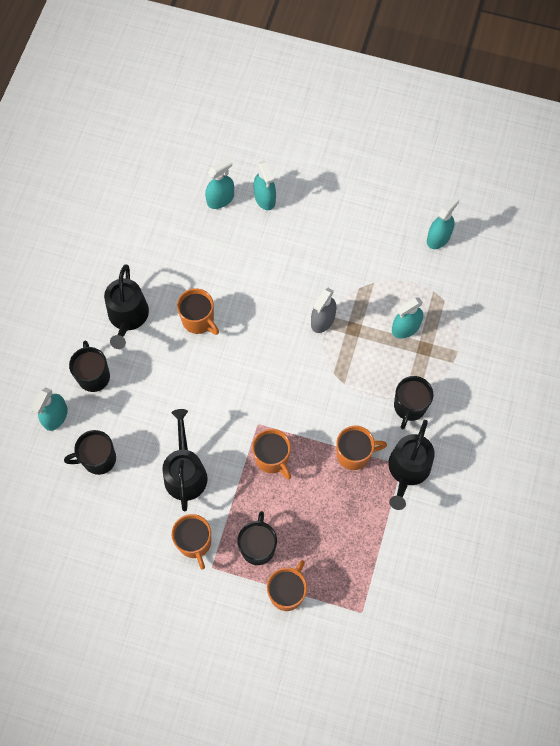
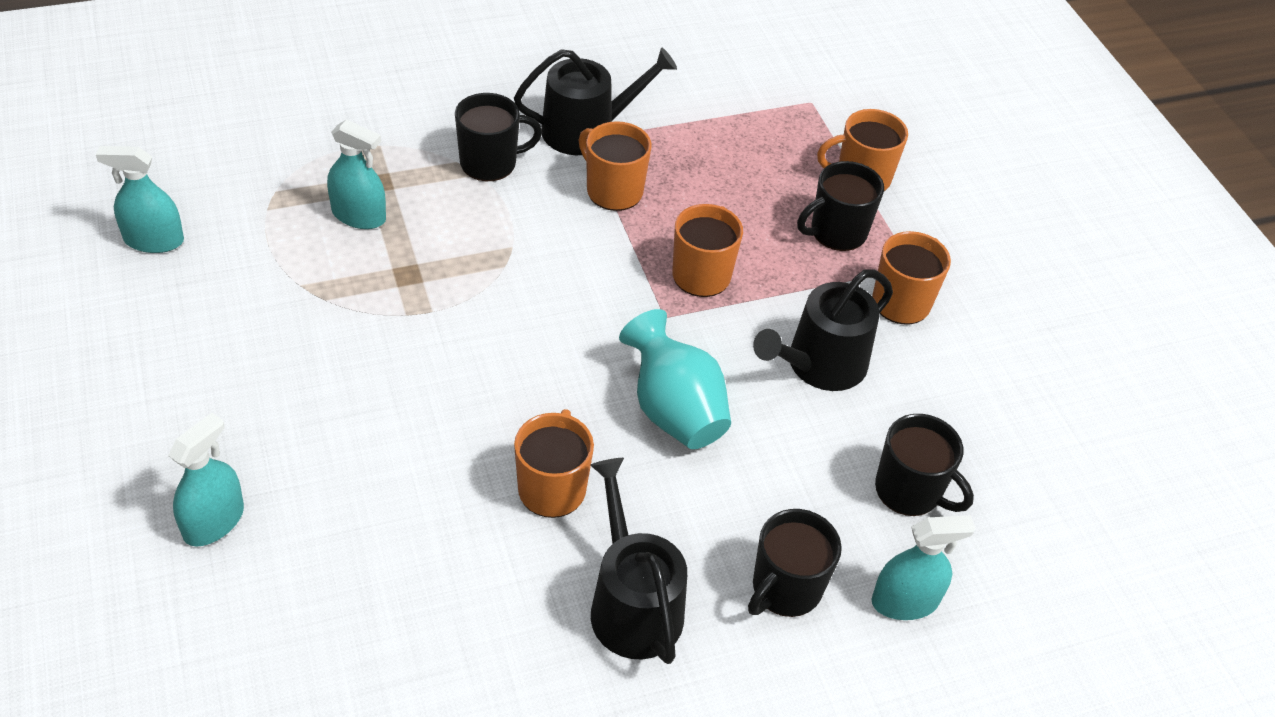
camera: 130 degrees left, 20 degrees down
black watering can [104,265,149,349] -> black watering can turned 75 degrees counterclockwise [590,458,687,664]
turquoise spray bottle [205,158,234,209] -> none
grey spray bottle [311,288,336,333] -> none
none -> turquoise vase [619,309,731,449]

